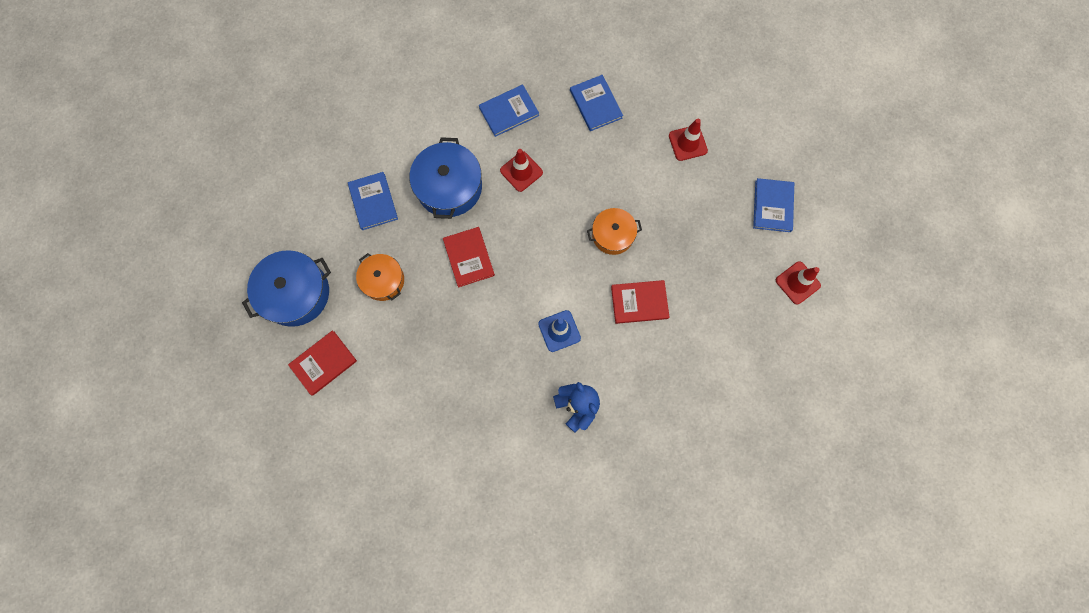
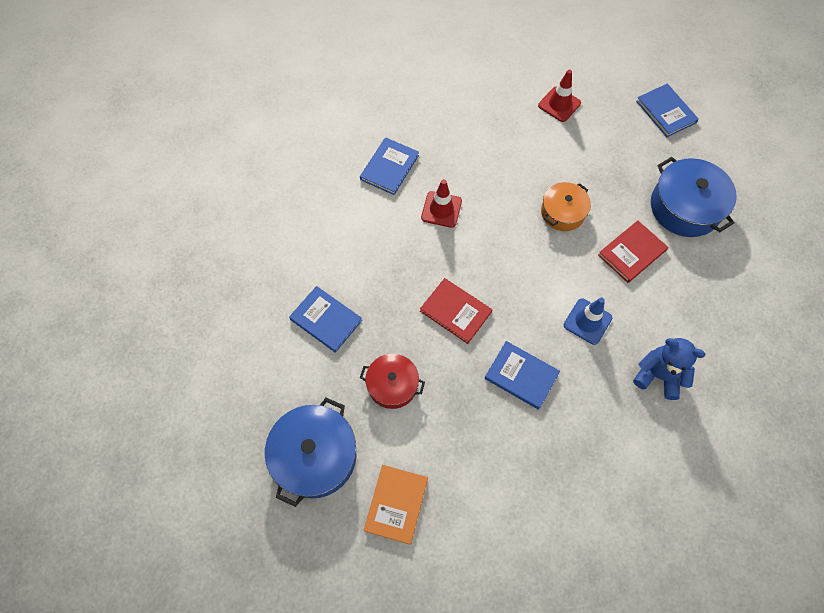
camera: 35 degrees left, 10 degrees down
red book [288,330,357,396] -> orange book [364,465,428,545]
orange pot [356,253,404,301] -> red pot [360,354,425,409]
blue pot [409,137,482,219] -> blue pot moved to [651,157,737,237]
blue book [570,75,623,131] -> blue book moved to [485,341,560,410]
red traffic cone [776,261,821,305] -> none

